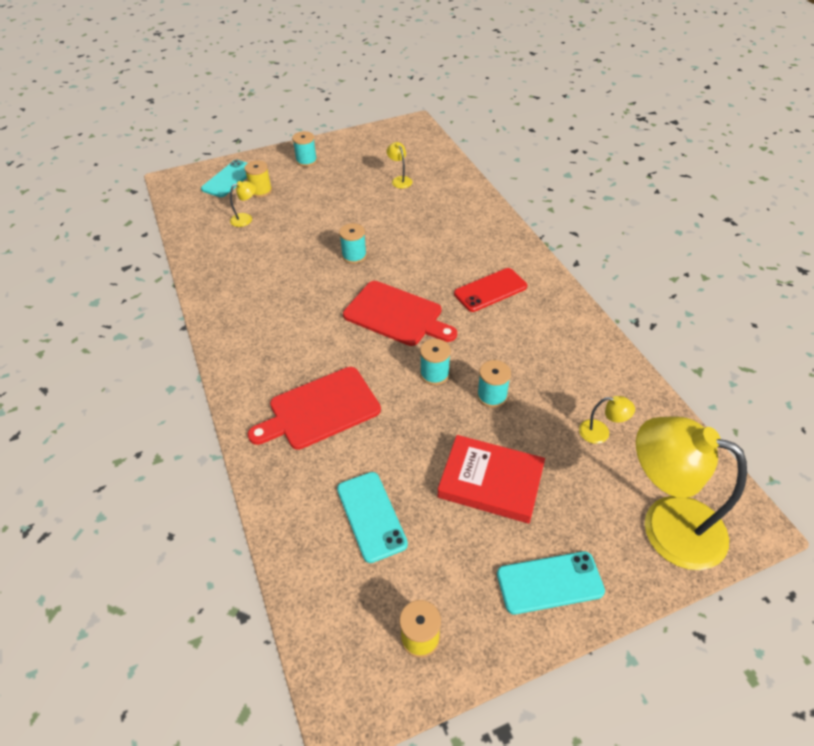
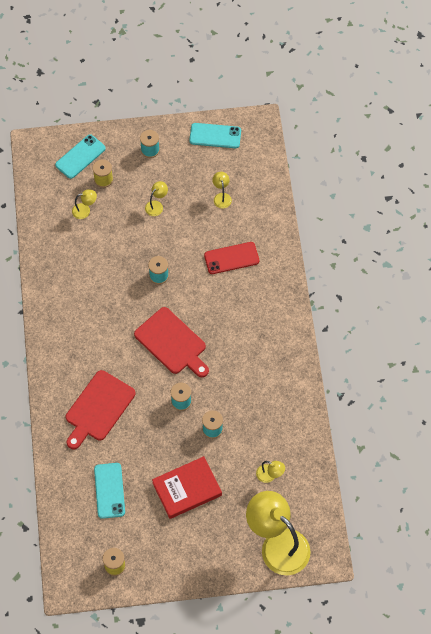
camera: 15 degrees right, 15 degrees up
red cutting board [248,367,381,450] -> red cutting board turned 45 degrees counterclockwise [66,370,136,449]
red book [437,435,545,524] -> red book turned 60 degrees counterclockwise [152,456,222,519]
red phone [454,268,527,312] -> red phone moved to [204,242,259,274]
turquoise phone [497,551,605,614] -> turquoise phone moved to [189,123,241,148]
none -> yellow lamp [145,181,168,216]

